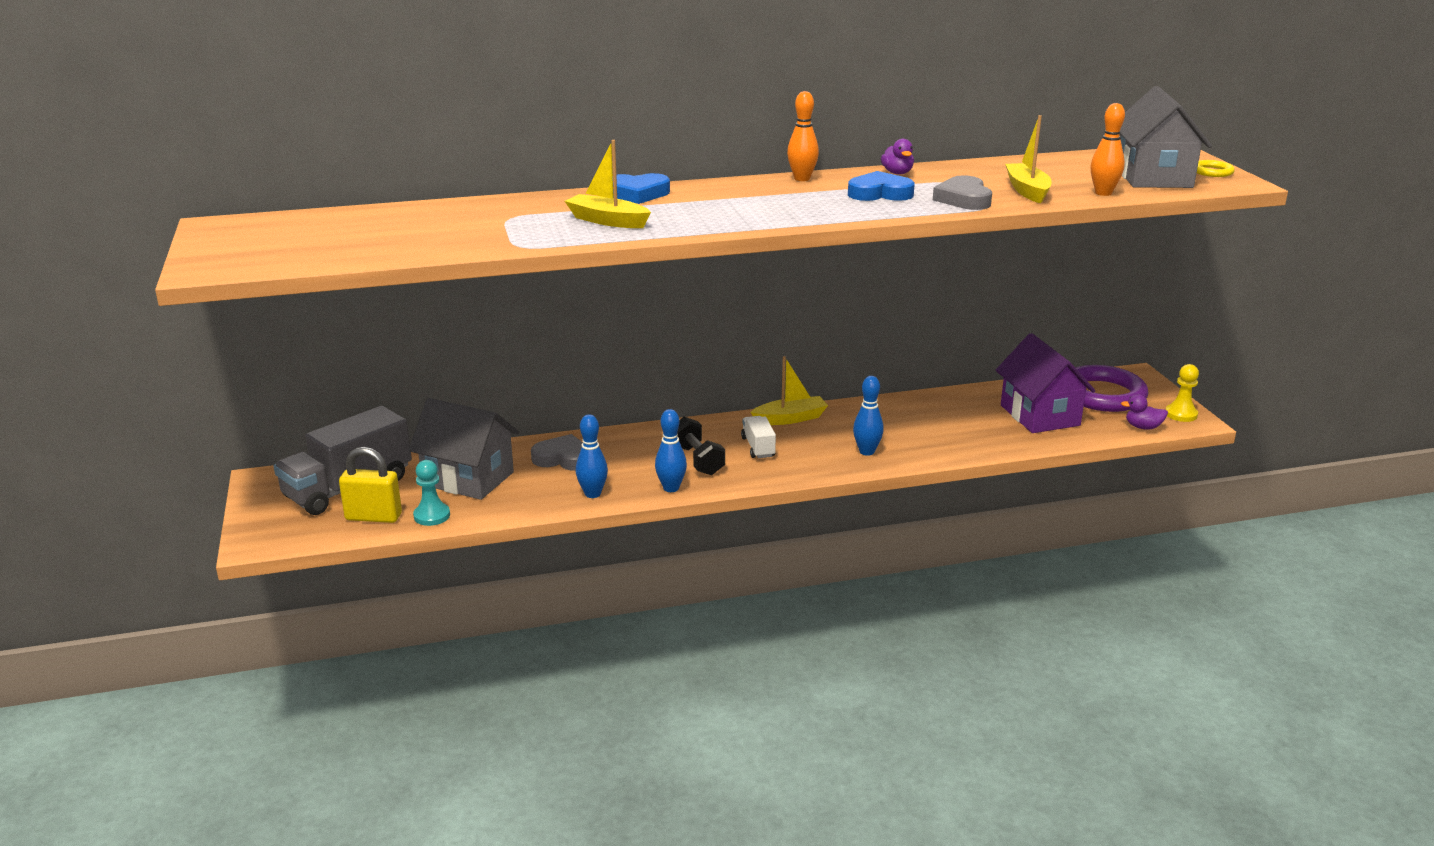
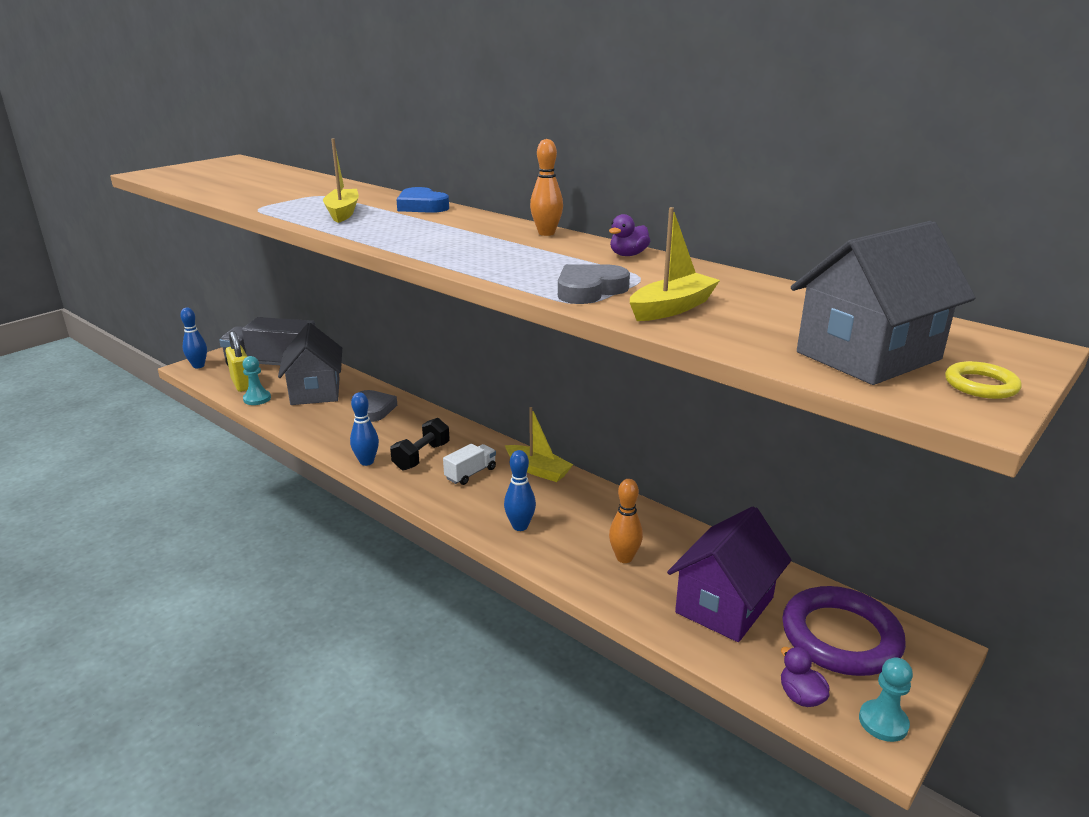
camera: 55 degrees right, 0 degrees up
blue bowling pin [576,414,608,498] -> blue bowling pin moved to [180,308,207,368]
blue heart [848,171,915,201] -> none
orange bowling pin [1091,103,1125,196] -> orange bowling pin moved to [609,479,643,563]
yellow pawn [1166,364,1199,422] -> turquoise pawn [859,657,913,742]

